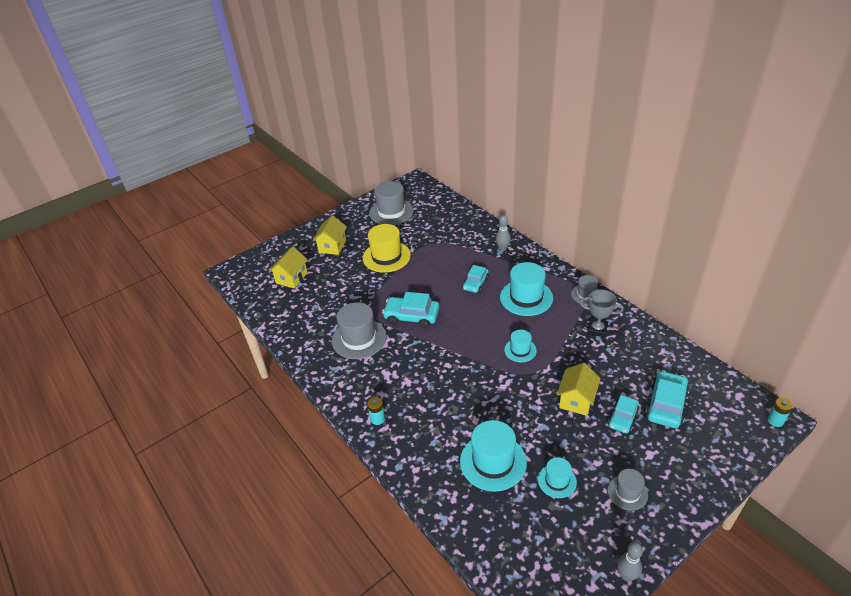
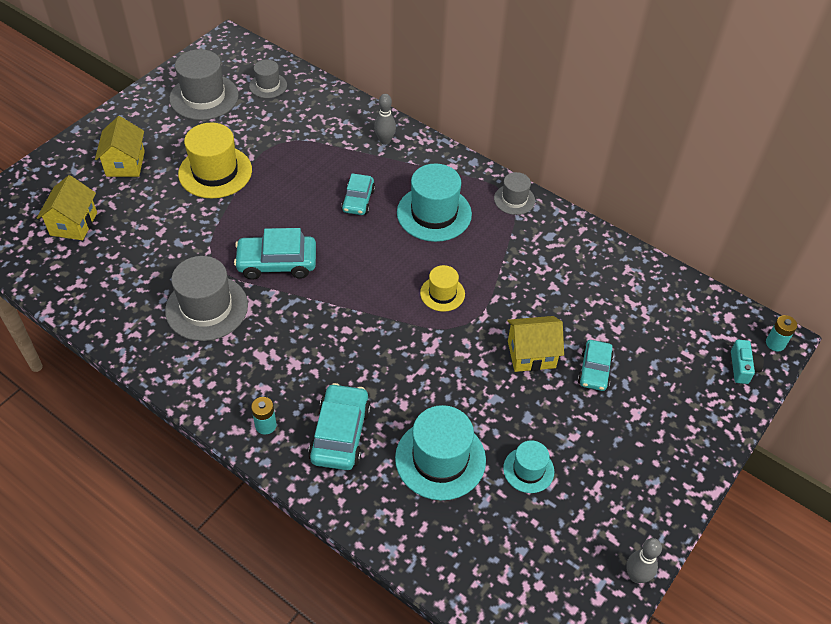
camera: 20 degrees left, 10 degrees up
turquoise hat [504,330,537,362] -> yellow hat [420,265,465,312]
yellow house [557,363,601,416] -> yellow house turned 75 degrees clockwise [507,316,564,372]
grey trophy [580,290,624,337] -> none
grey hat [608,469,648,511] -> grey hat moved to [249,60,287,98]
turquoise car [645,370,689,428] -> turquoise car moved to [308,383,371,470]
none -> turquoise camera [731,340,764,384]

